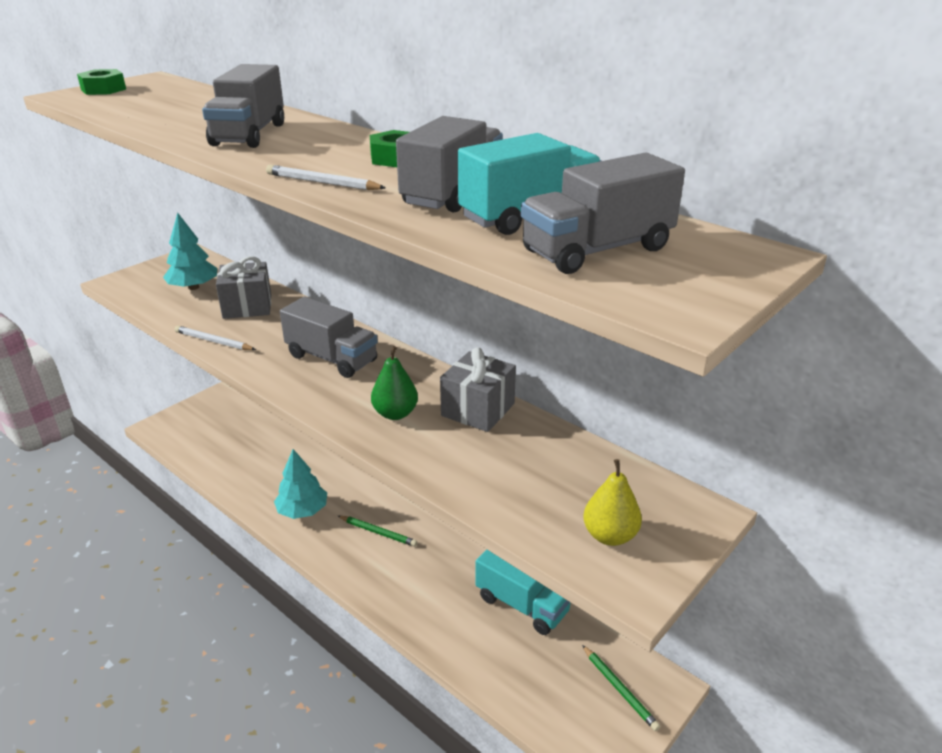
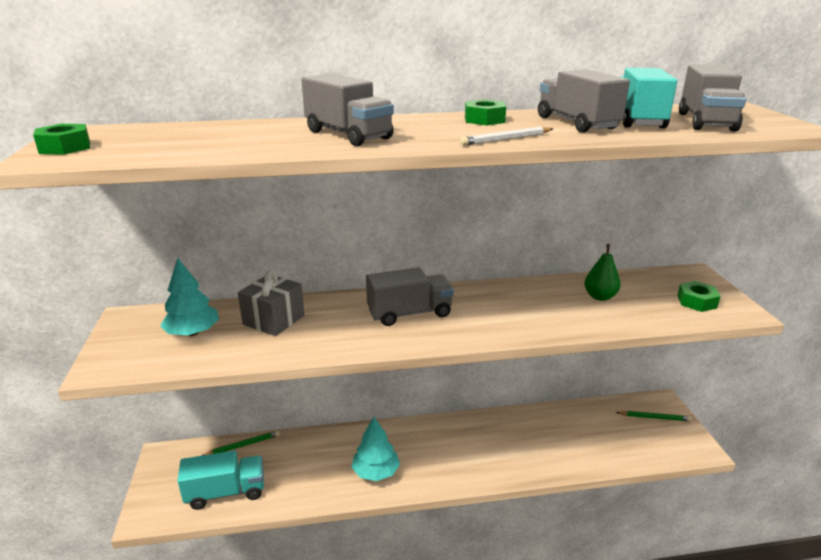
camera: 50 degrees left, 5 degrees down
white pencil [175,326,256,350] -> none
green pencil [338,516,418,547] -> green pencil moved to [201,430,280,456]
green pear [371,346,418,420] -> green pear moved to [584,244,621,301]
grey gift [440,347,516,432] -> none
turquoise truck [475,549,570,635] -> turquoise truck moved to [178,451,264,510]
yellow pear [583,459,642,546] -> green nut [677,281,721,312]

